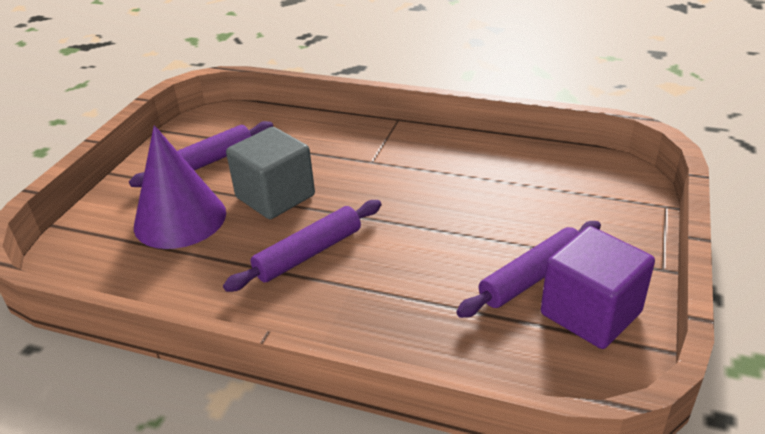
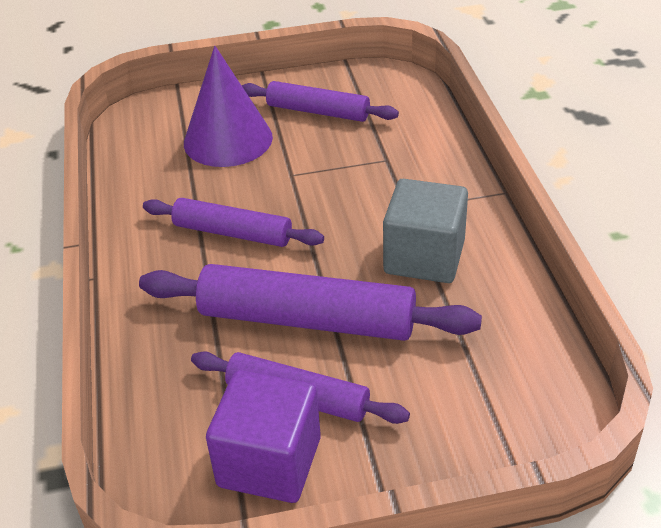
camera: 60 degrees right, 5 degrees up
grey cube [226,127,315,219] -> grey cube moved to [383,179,468,283]
none -> purple rolling pin [139,264,482,341]

